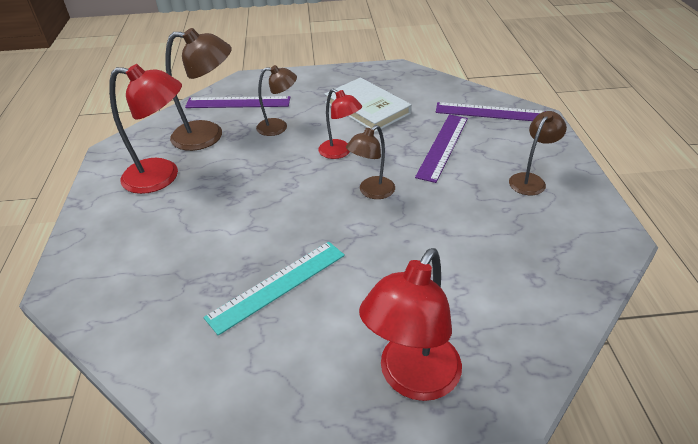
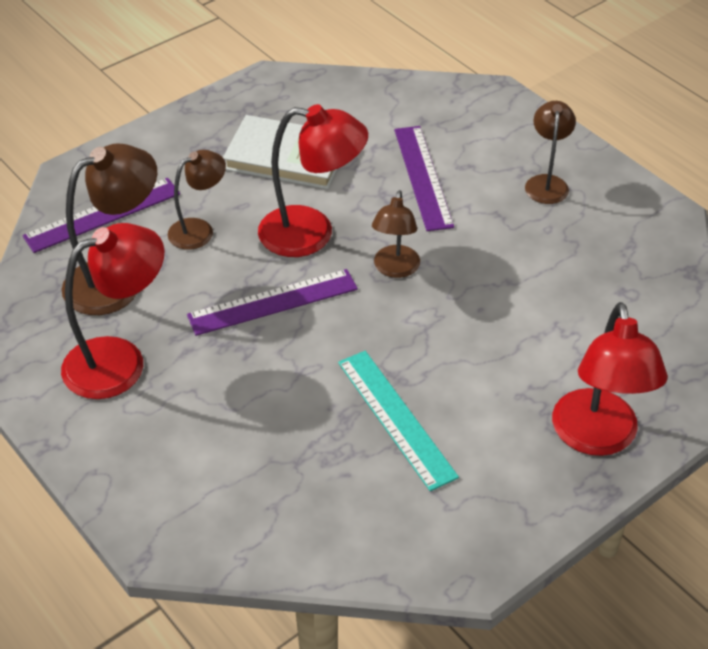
camera: 35 degrees left, 5 degrees up
turquoise ruler [204,242,345,336] -> turquoise ruler turned 45 degrees counterclockwise [338,351,459,491]
red lamp [318,89,362,159] -> red lamp [258,104,368,257], size x1.64
purple ruler [436,102,545,121] -> purple ruler moved to [187,269,358,336]

